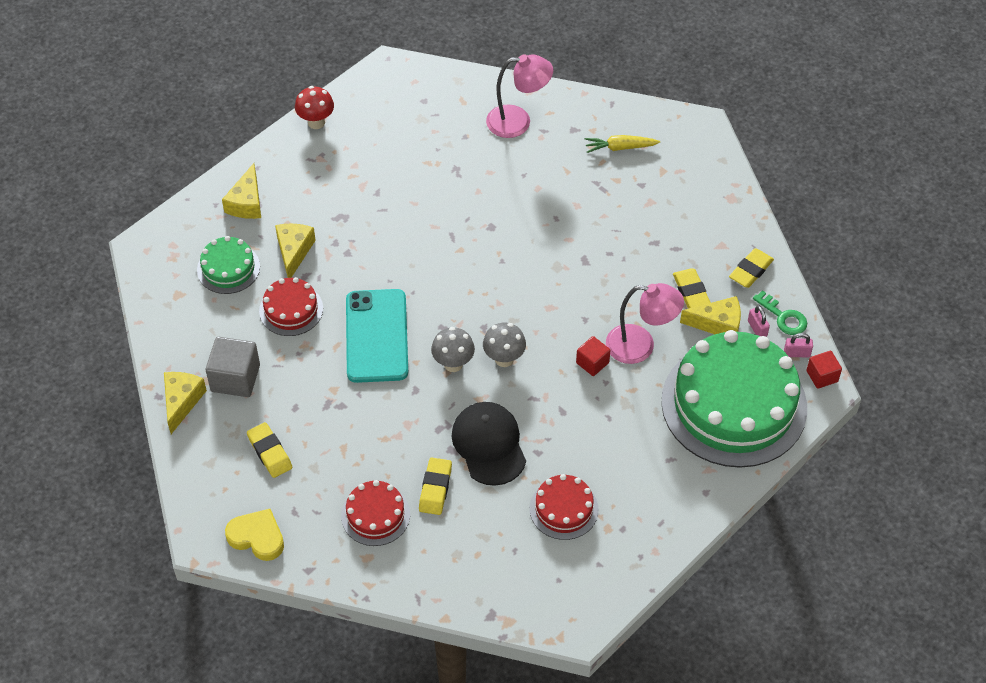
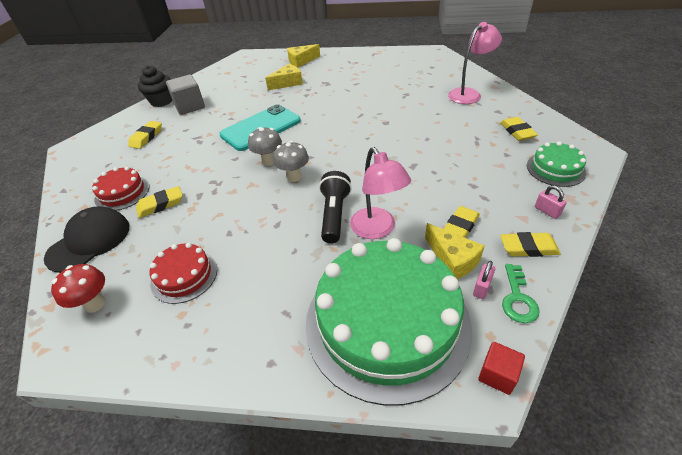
camera: 55 degrees right, 10 degrees down
yellow cheese [164,372,207,434] -> black cupcake [138,65,172,107]
green cake [197,236,260,294] -> green cake moved to [527,141,586,187]
yellow heart [225,509,284,561] -> none
red cake [259,277,323,336] -> none
red mushroom [295,86,334,129] -> red mushroom moved to [51,264,105,313]
black cap [452,402,526,486] -> black cap moved to [44,206,129,273]
pink lamp [486,54,553,138] -> pink lamp turned 90 degrees counterclockwise [448,22,502,104]
red cube [576,336,610,376] -> black flashlight [319,171,352,243]
yellow carrot [585,135,660,153] -> yellow eraser [500,117,538,141]
pink padlock [784,333,813,357] -> pink padlock moved to [535,185,566,219]

